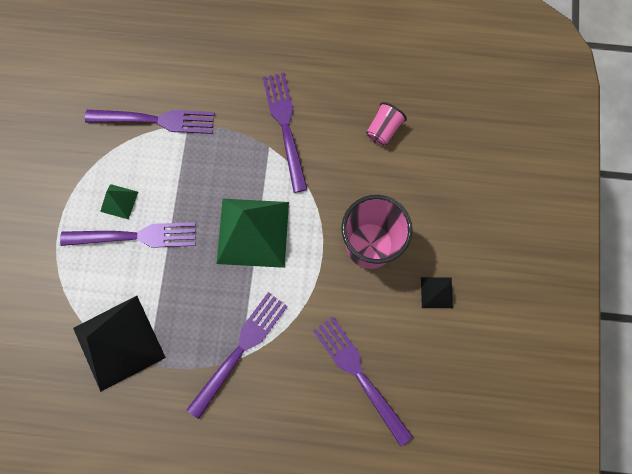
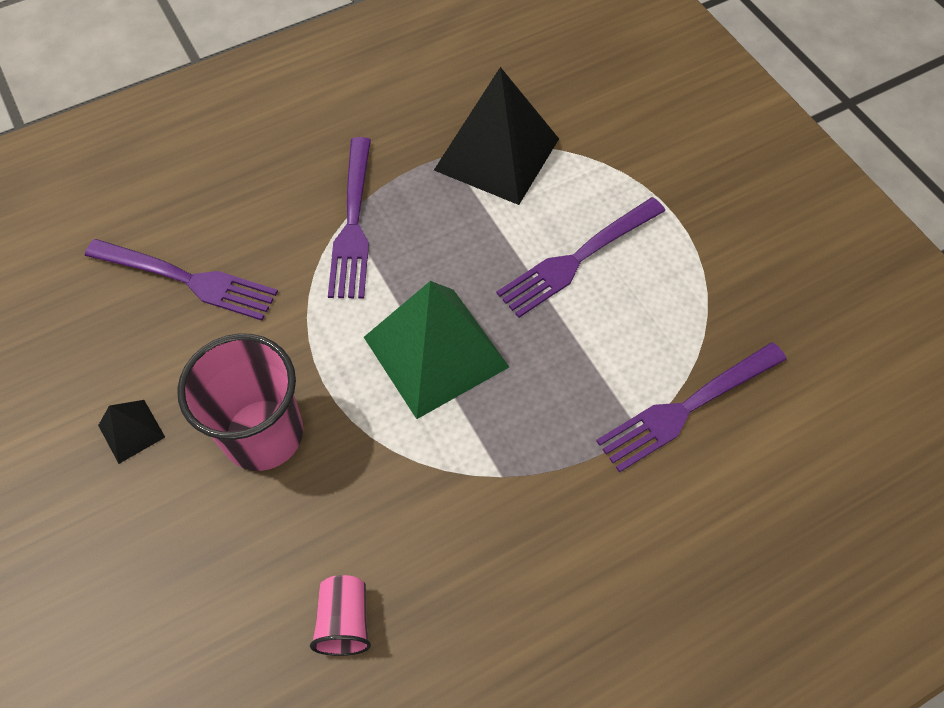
camera: 145 degrees right, 15 degrees down
green pyramid [100,184,138,220] -> none
purple fork [263,73,308,193] -> none

